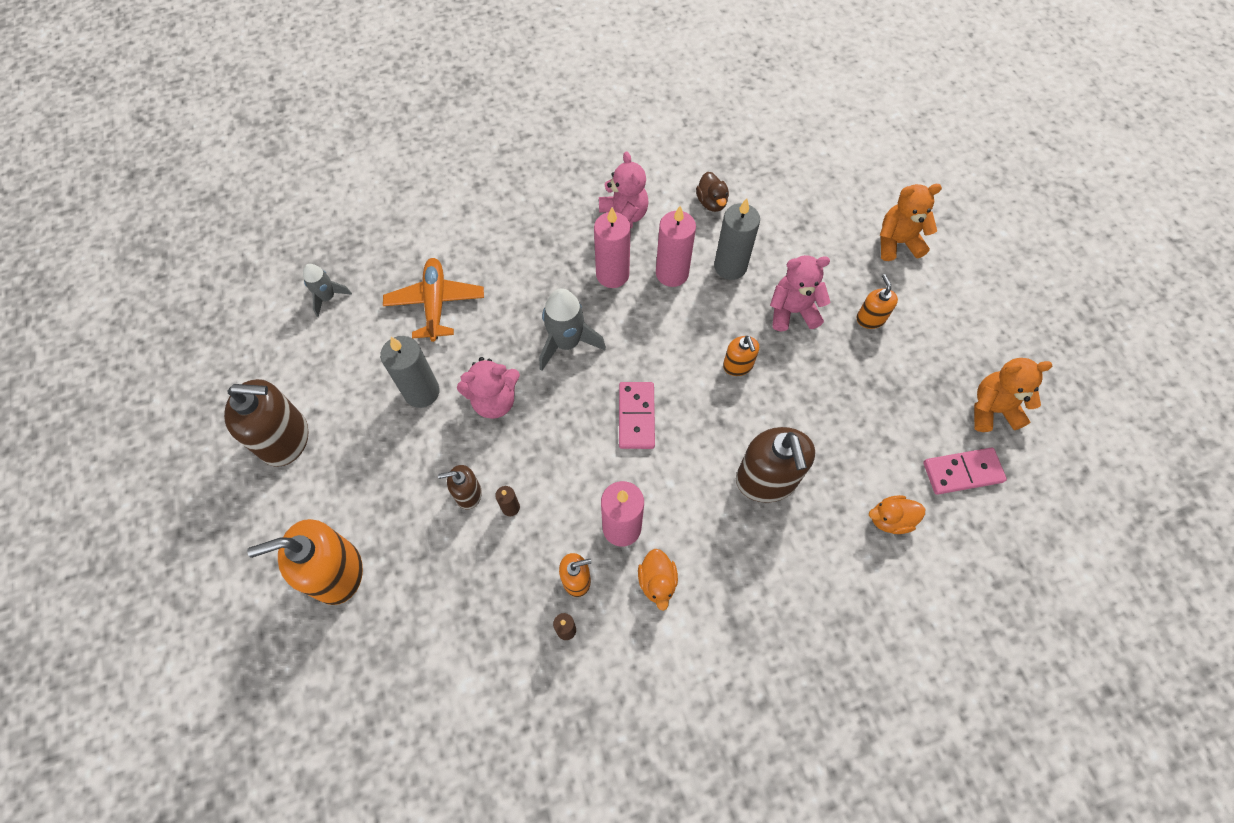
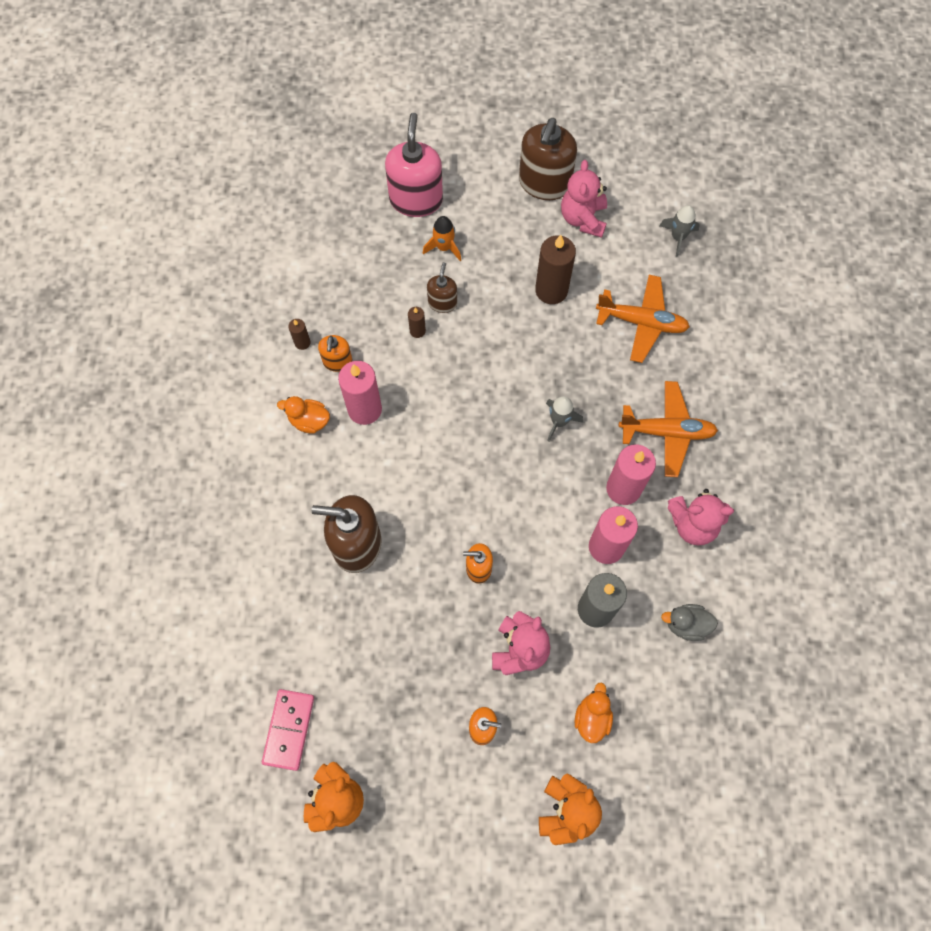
camera: 110 degrees right, 5 degrees up
orange soap dispenser [247,519,363,605] -> pink soap dispenser [385,113,443,217]
grey candle [380,336,440,408] -> brown candle [535,235,576,304]
pink teddy bear [457,357,520,419] -> pink teddy bear moved to [561,160,607,238]
grey rocket [539,288,606,371] -> grey rocket [546,396,583,442], size x0.61
pink domino [619,382,655,449] -> none
brown duck [696,172,729,212] -> grey duck [661,604,718,641]
orange duck [869,495,925,534] -> orange duck moved to [575,682,613,743]
none -> orange rocket [423,216,461,261]
none -> orange plane [619,381,718,477]

